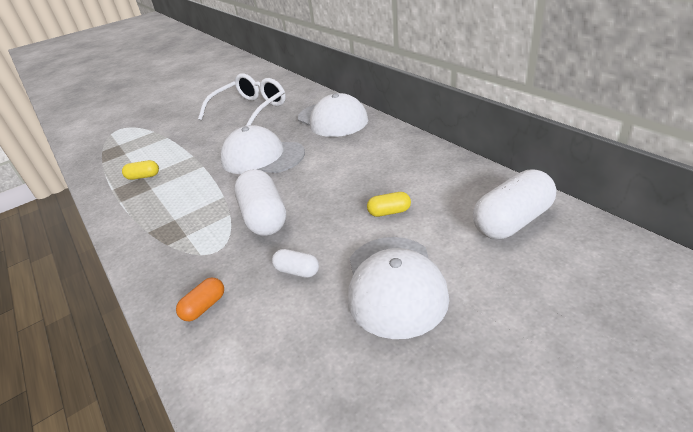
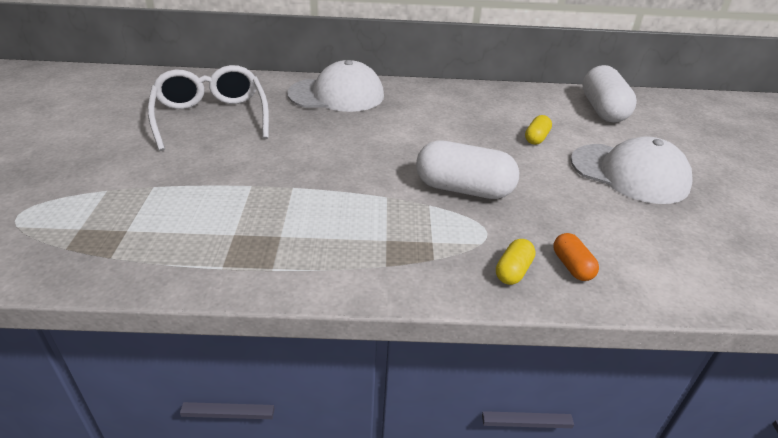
camera: 60 degrees left, 0 degrees up
yellow capsule [122,160,159,180] -> yellow capsule moved to [496,239,536,285]
white cap [220,125,305,174] -> none
white capsule [272,249,319,278] -> none

